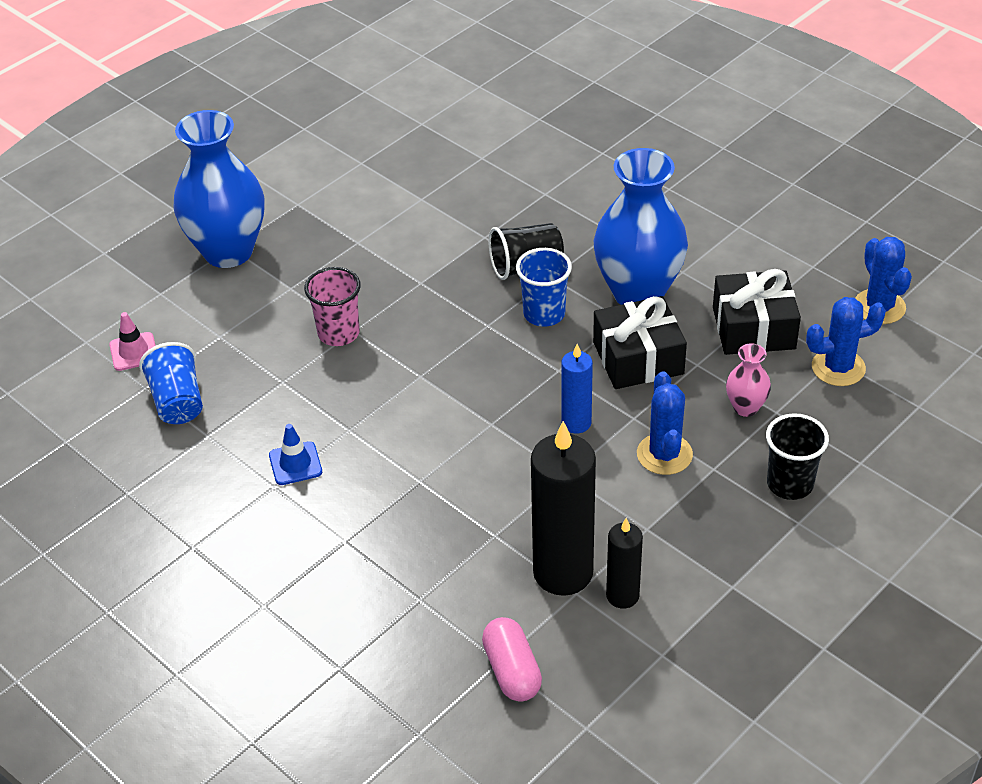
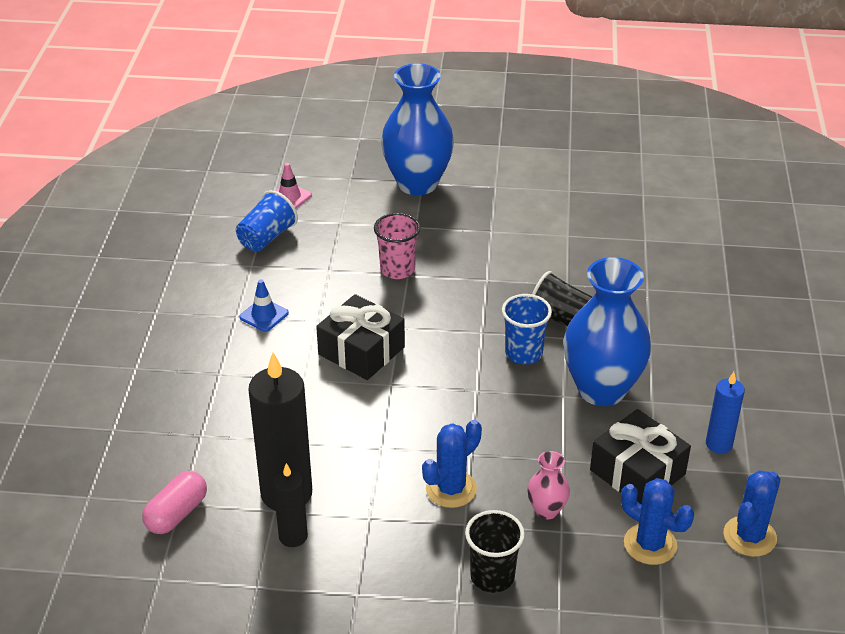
camera: 50 degrees right, 5 degrees down
blue candle [561,344,593,434] -> blue candle moved to [706,372,745,454]
black gift [593,296,687,389] -> black gift moved to [316,294,405,380]

